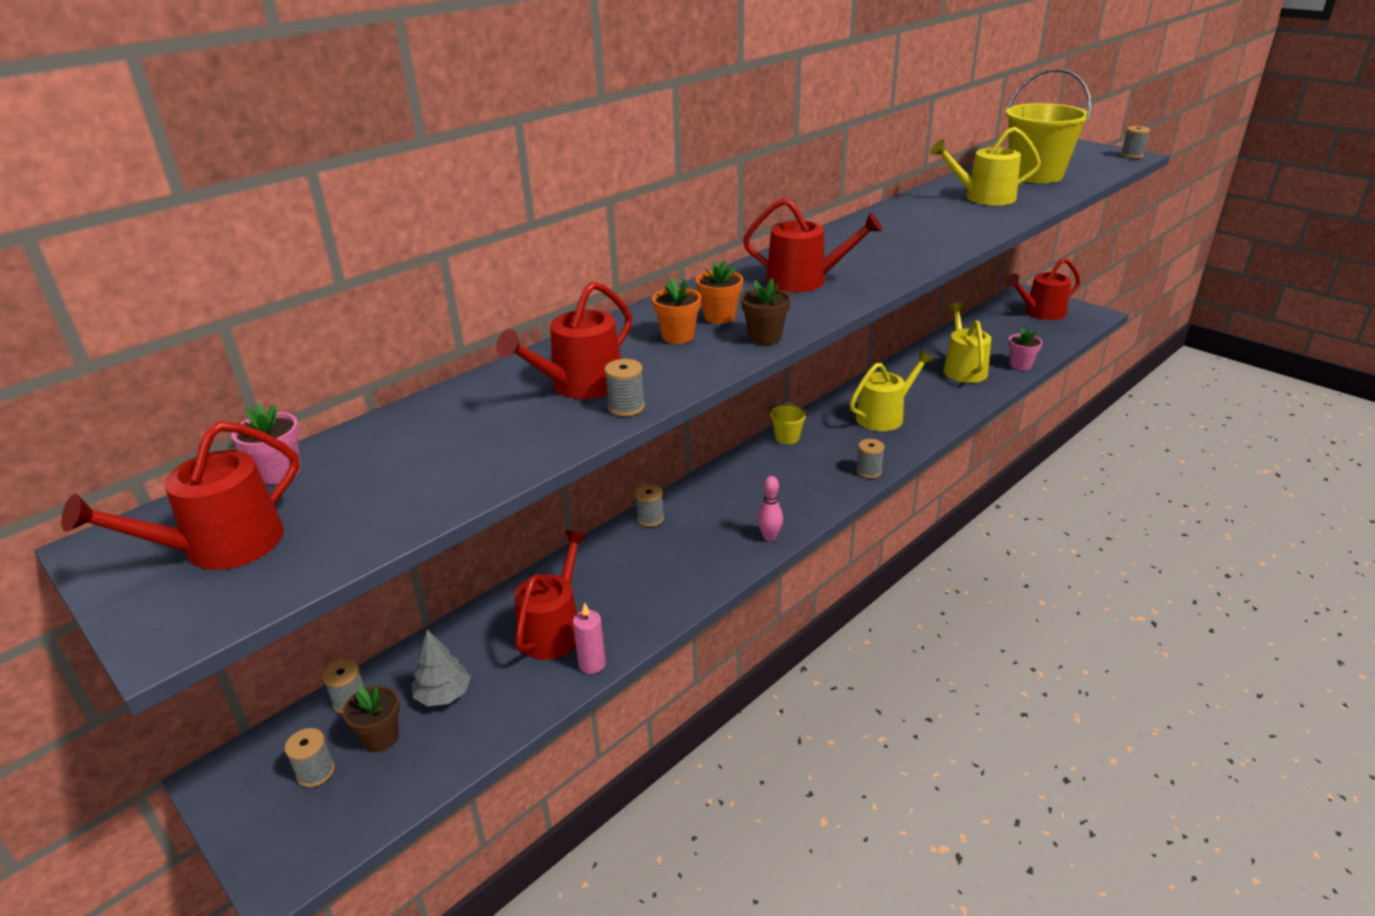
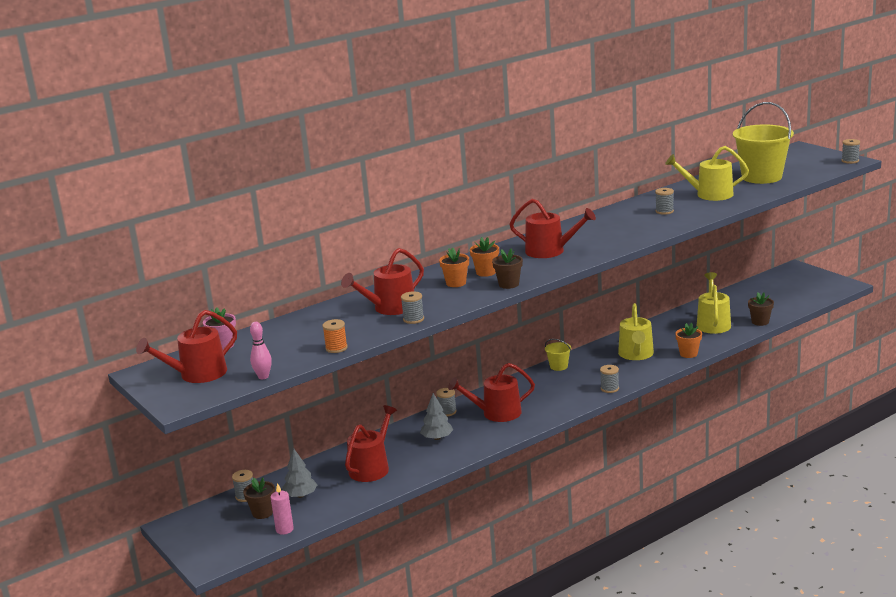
camera: 10 degrees right, 10 degrees down
grey spool [285,728,335,787] -> grey spool moved to [655,188,674,215]
pink candle [573,603,606,674] -> pink candle moved to [271,483,294,535]
pink bowling pin [757,476,783,541] -> pink bowling pin moved to [250,322,272,379]
yellow watering can [849,351,934,431] -> yellow watering can turned 120 degrees clockwise [618,303,654,360]
red watering can [1005,258,1081,320] -> red watering can moved to [448,363,535,422]
pink flower pot [1008,328,1043,370] -> brown flower pot [748,292,774,326]
none -> orange spool [322,319,348,353]
none -> grey tree [420,393,453,440]
none -> orange flower pot [675,323,702,358]

